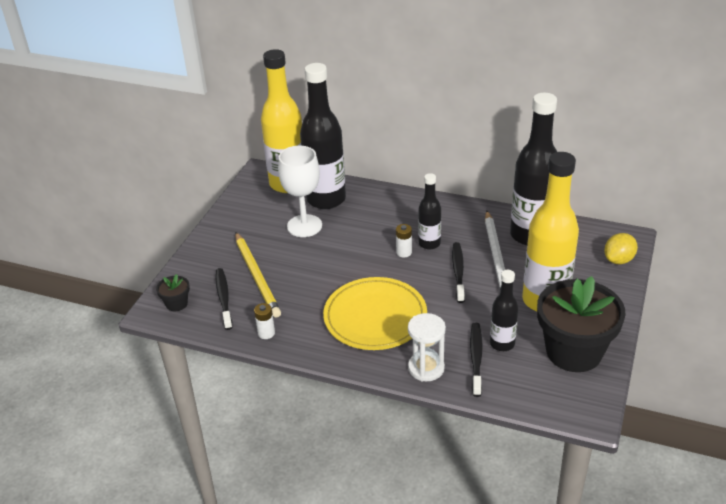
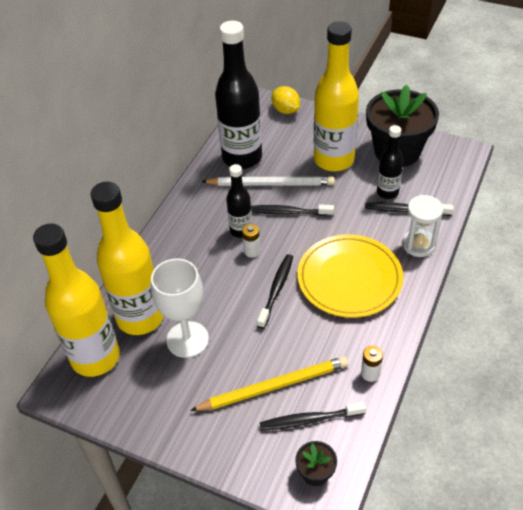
camera: 85 degrees left, 10 degrees up
black bottle [300,63,346,209] -> yellow bottle [90,181,163,335]
none -> black toothbrush [257,254,293,329]

